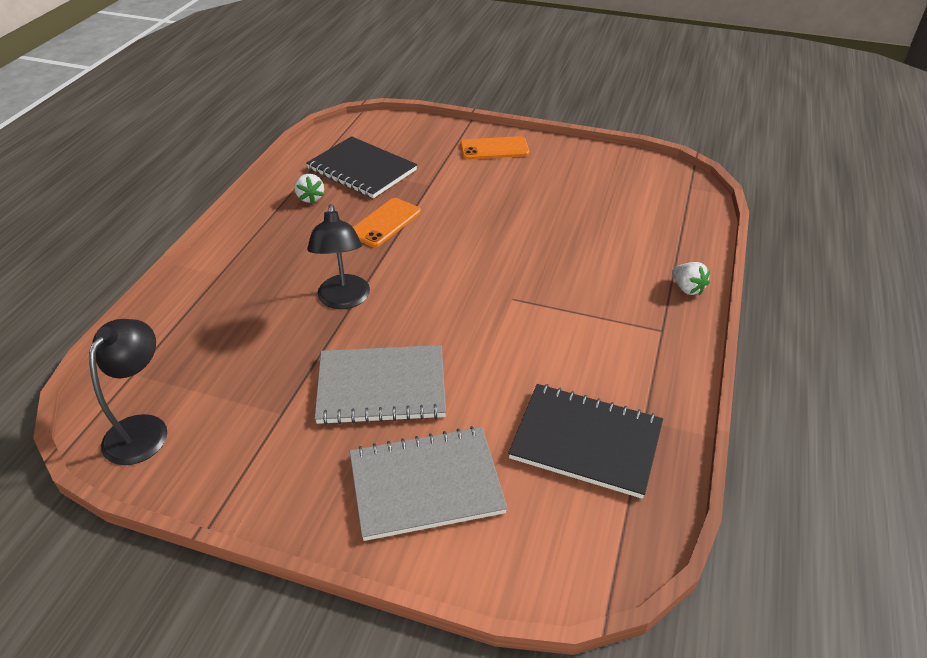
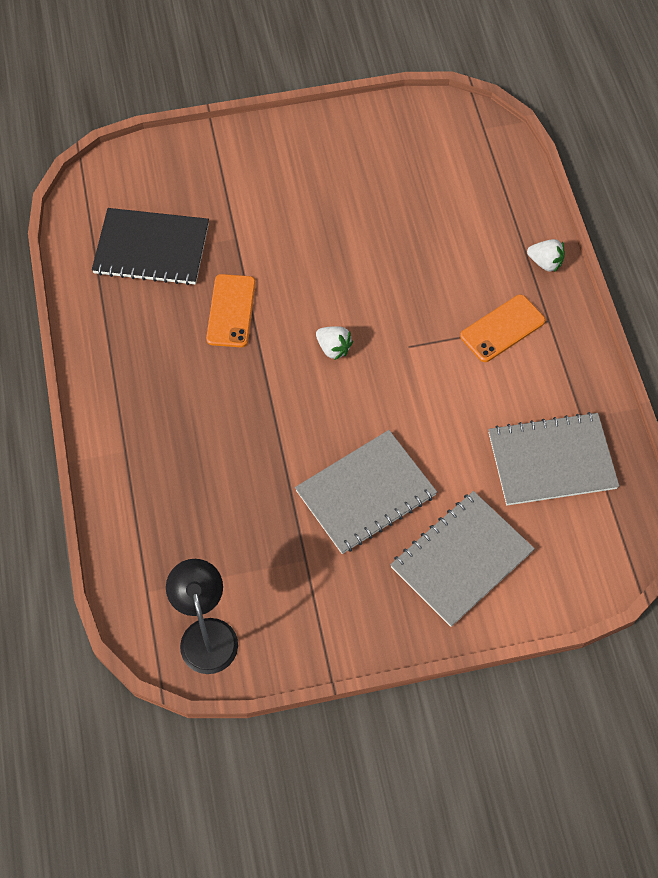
camera: 30 degrees left, 20 degrees up
white strawberry [295,174,324,204] -> white strawberry moved to [316,326,353,360]
black lamp [307,204,370,309] -> none
orange phone [460,136,529,159] -> orange phone moved to [460,295,546,362]
black notebook [508,384,663,499] -> grey notebook [488,412,619,505]

